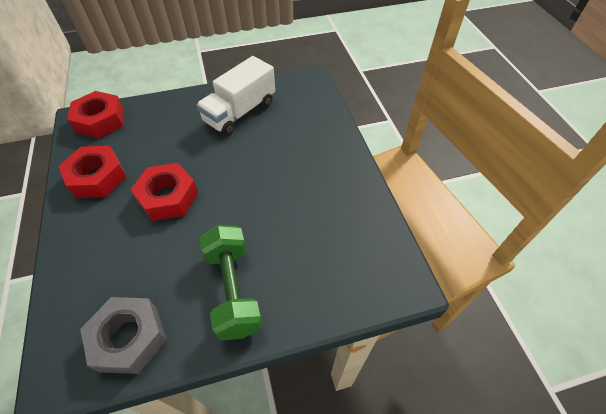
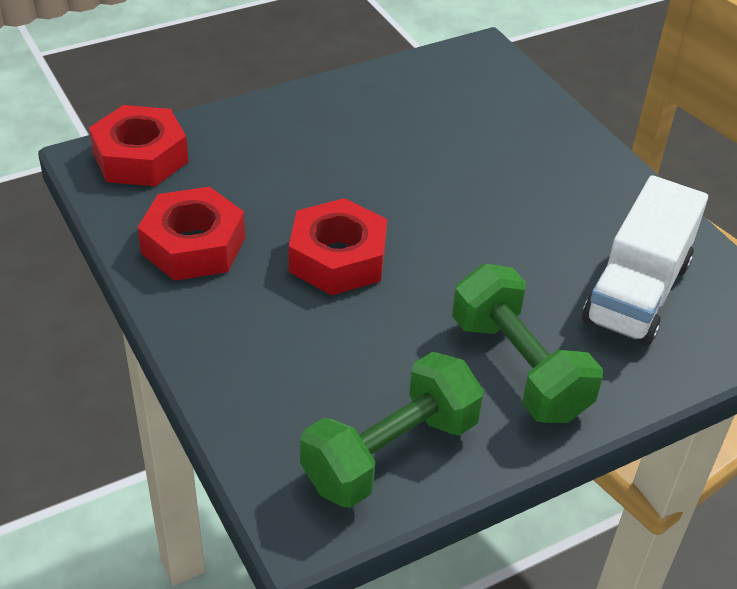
camera: 15 degrees left, 10 degrees down
grey nut [80,297,167,374] -> green dumbbell [300,352,484,508]
white truck [196,56,275,136] -> white truck moved to [582,175,708,346]

